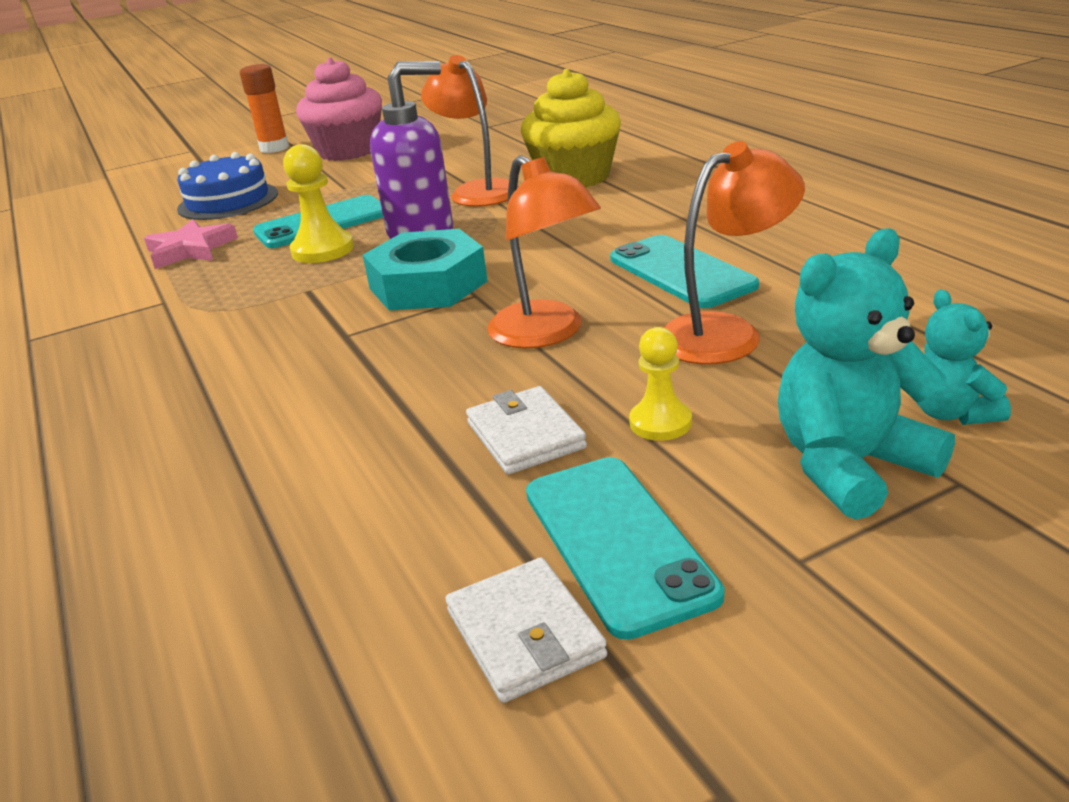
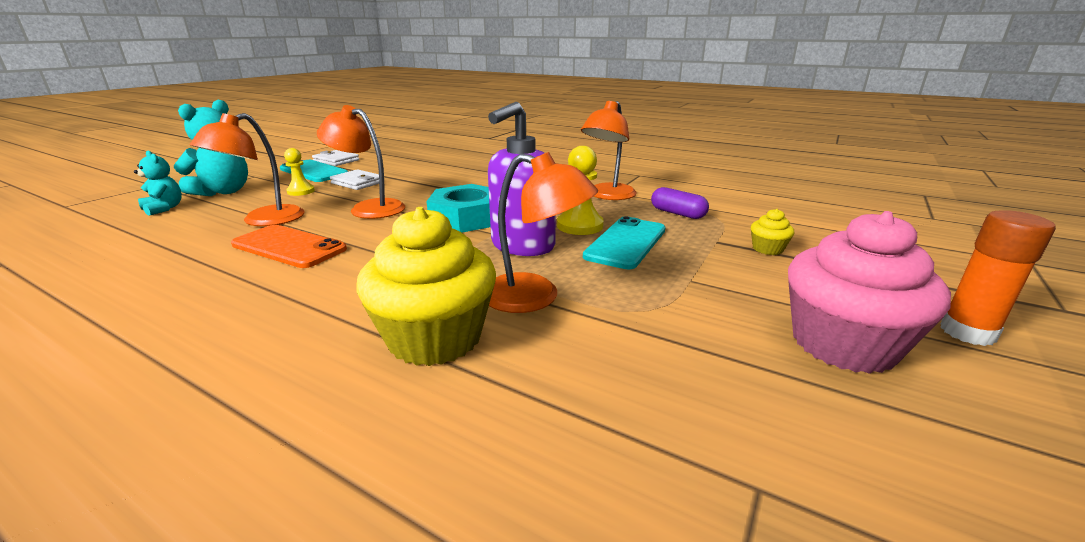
camera: 145 degrees right, 5 degrees down
pink star [144,219,238,269] -> purple capsule [651,187,709,219]
blue cake [177,152,278,220] -> yellow cupcake [751,209,794,255]
turquoise phone [610,235,759,308] -> orange phone [231,225,347,268]
none -> orange lamp [581,101,637,200]

